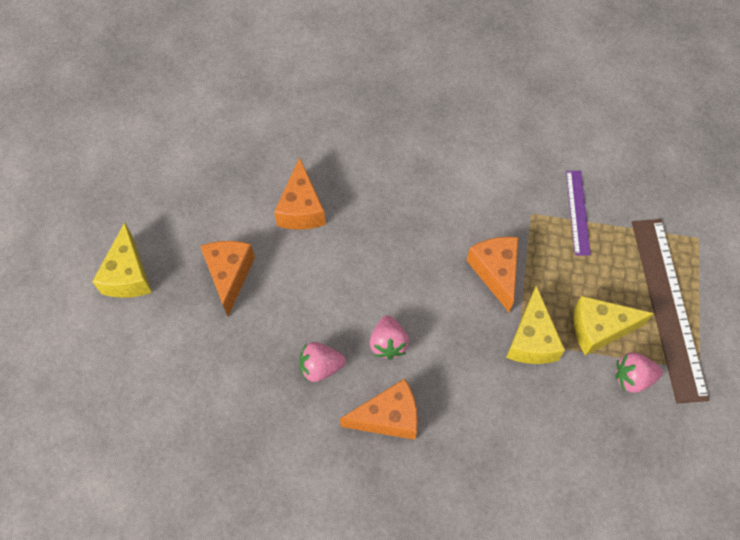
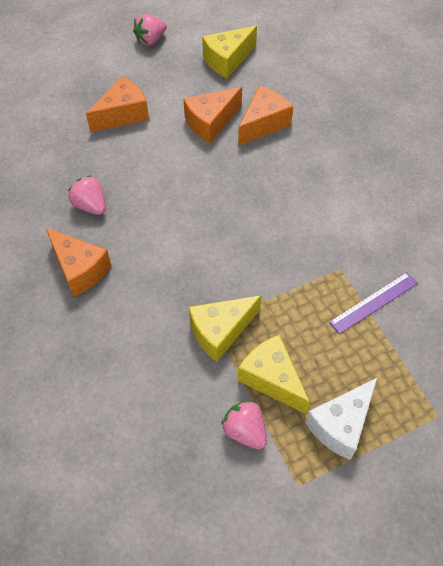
camera: 55 degrees right, 5 degrees down
yellow cheese [92,222,152,298] -> yellow cheese moved to [202,26,257,78]
pink strawberry [370,315,409,360] -> pink strawberry moved to [133,14,167,46]
orange cheese [467,237,519,313] -> orange cheese moved to [238,85,293,146]
brown ruler [632,219,709,403] -> white cheese [305,378,377,460]

